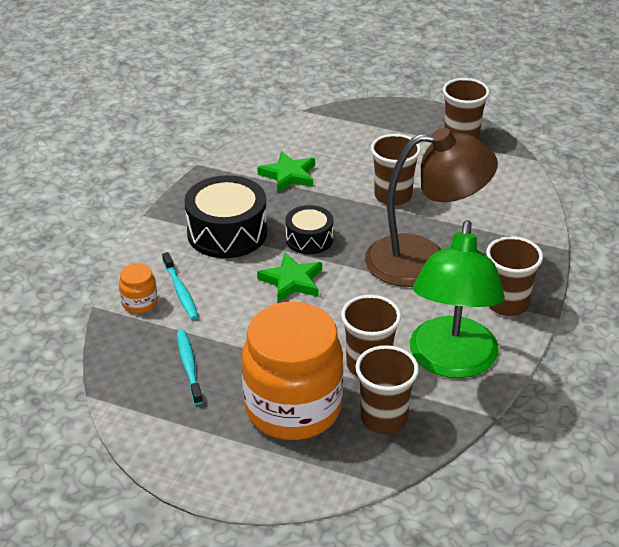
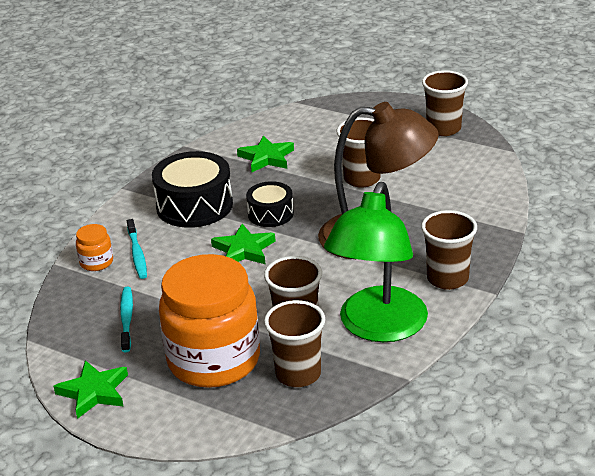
camera: 10 degrees right, 5 degrees down
none -> green star [53,360,128,419]

